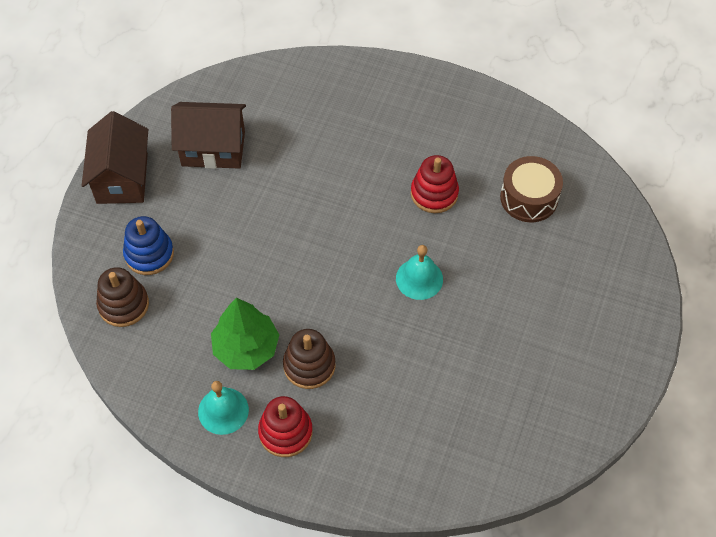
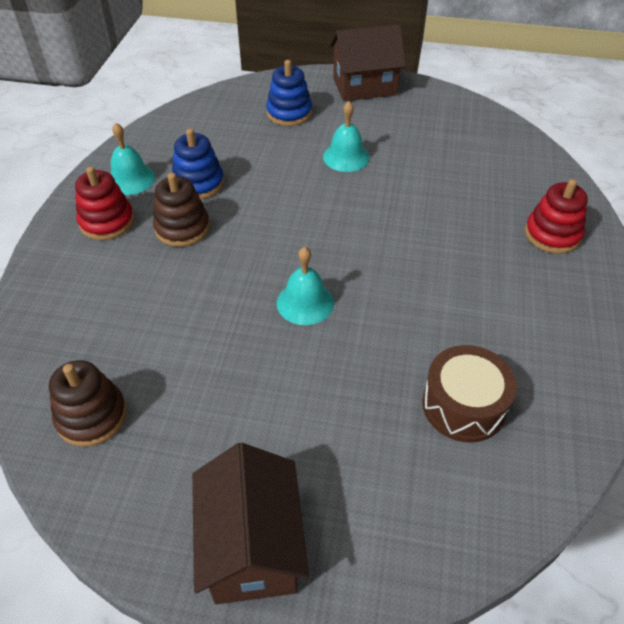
camera: 80 degrees right, 10 degrees down
brown stacking toy [96,267,149,327] -> brown stacking toy moved to [49,360,127,447]
brown house [171,102,246,169] -> brown house moved to [192,443,309,605]
green tree [211,298,279,370] -> blue stacking toy [172,128,224,200]
red stacking toy [411,155,459,213] -> red stacking toy moved to [525,179,588,254]
none -> turquoise bell [323,101,369,172]

